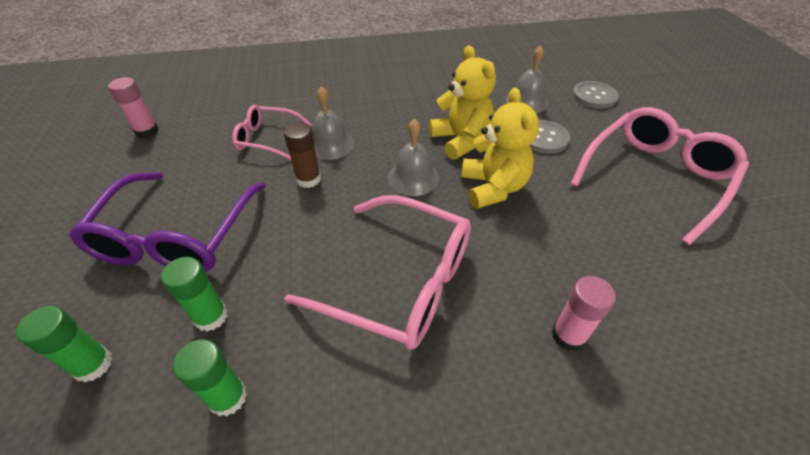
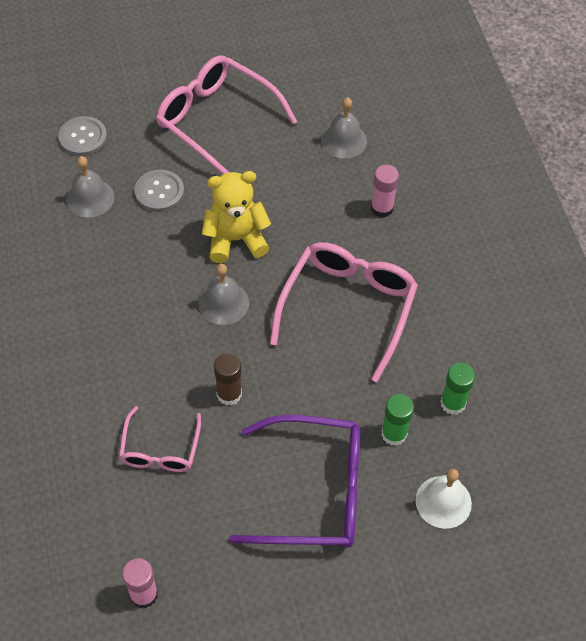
camera: 95 degrees left, 10 degrees up
green glue stick [16,306,113,382] -> white bell [415,469,472,529]
grey bell [312,86,354,160] -> grey bell moved to [321,97,367,159]
yellow teddy bear [429,45,496,160] -> none

